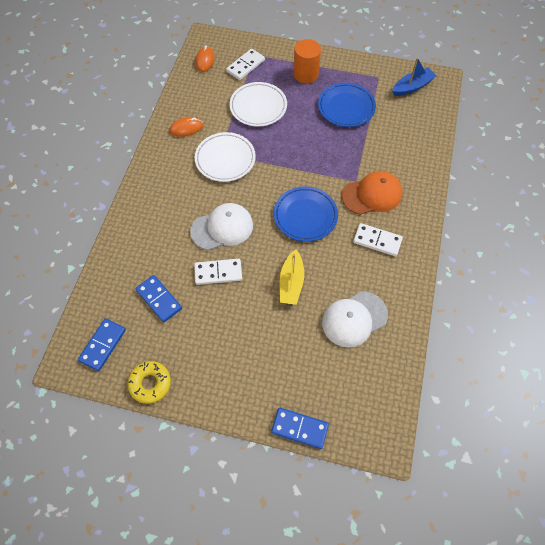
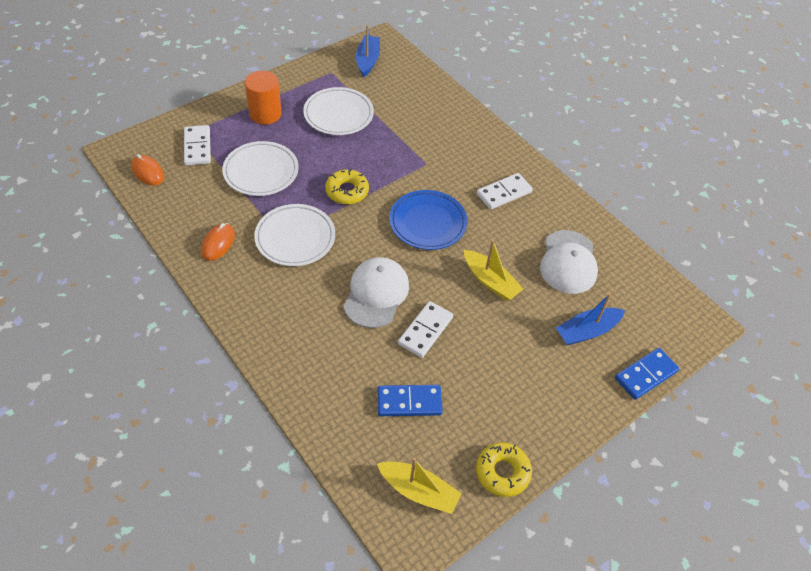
camera: 55 degrees left, 10 degrees down
blue domino [78,318,126,371] -> yellow boat [377,457,462,514]
blue plate [318,83,376,127] -> white plate [304,87,374,135]
orange cap [342,171,402,215] -> none
none -> yellow donut [325,169,369,205]
none -> blue boat [556,293,625,345]

